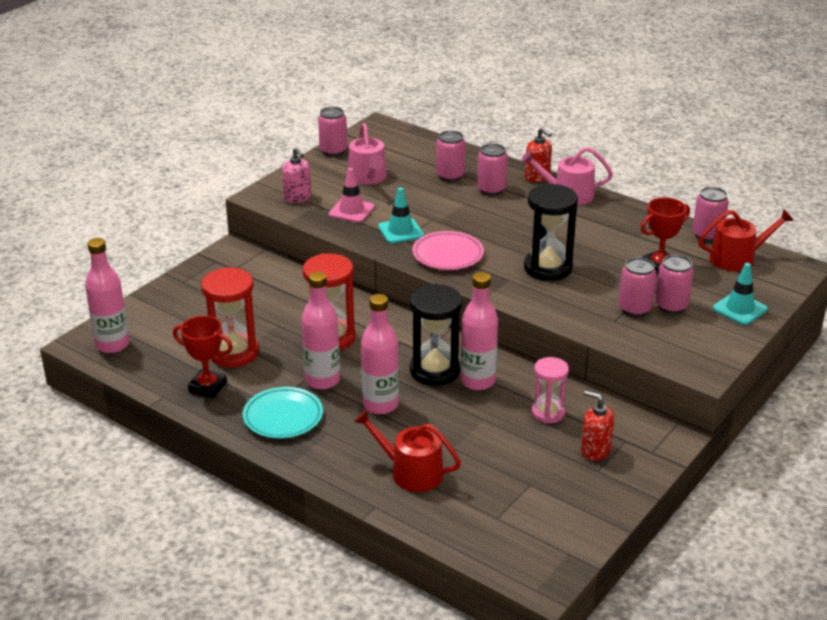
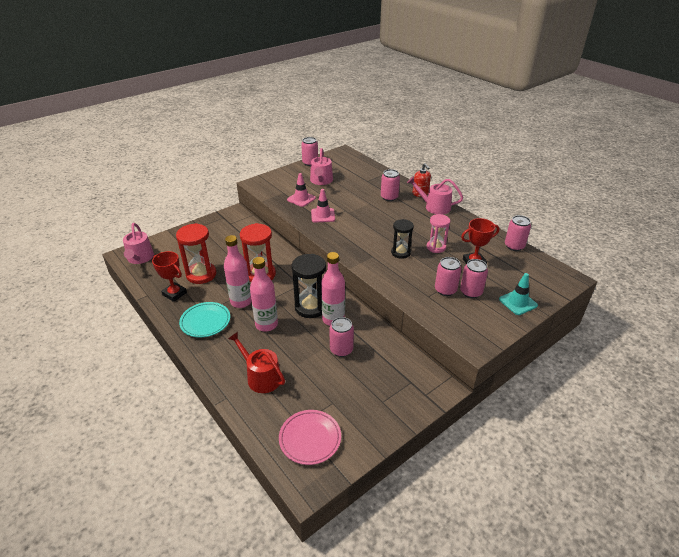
camera: 15 degrees right, 5 degrees up
pink bottle [85,238,130,353] -> pink watering can [123,223,154,264]
pink soap dispenser [282,147,311,203] -> none
turquoise traffic cone [378,187,424,244] -> pink traffic cone [311,189,335,222]
pink plate [412,231,484,270] -> pink plate moved to [279,410,341,465]
pink can [436,130,466,182] -> pink can moved to [329,317,354,357]
black hourglass [524,184,578,281] -> black hourglass [391,219,414,259], size x0.63
pink hourglass [532,357,569,424] -> pink hourglass moved to [427,214,450,253]
red soap dispenser [581,391,614,461] -> none
red watering can [698,209,794,271] -> none

